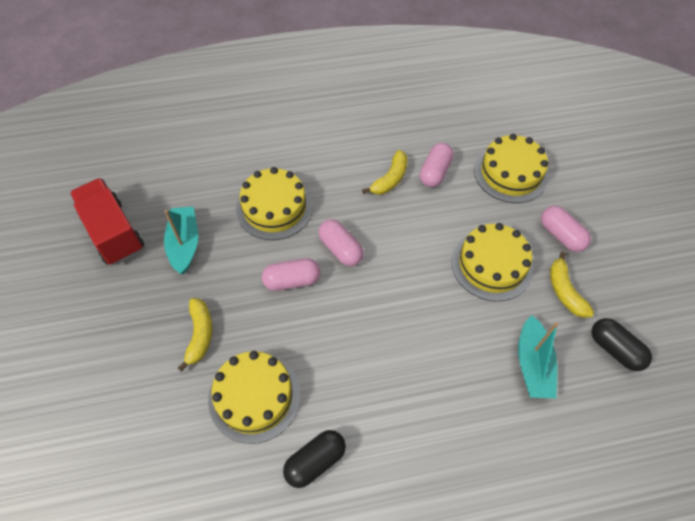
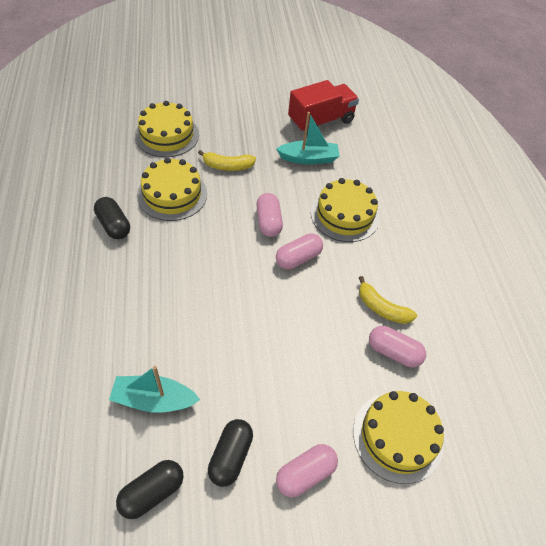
camera: 90 degrees right, 5 degrees down
yellow cake [451,223,533,301] -> yellow cake moved to [135,101,199,157]
yellow banana [550,252,594,318] -> black capsule [208,419,253,487]

